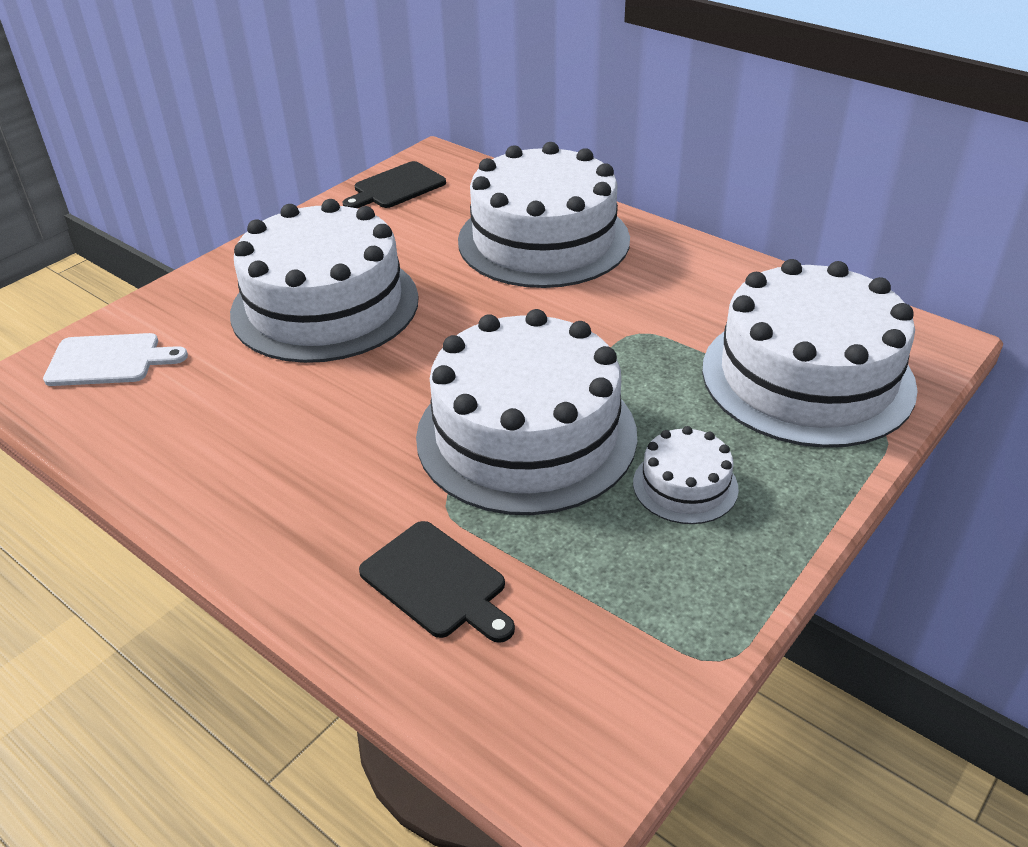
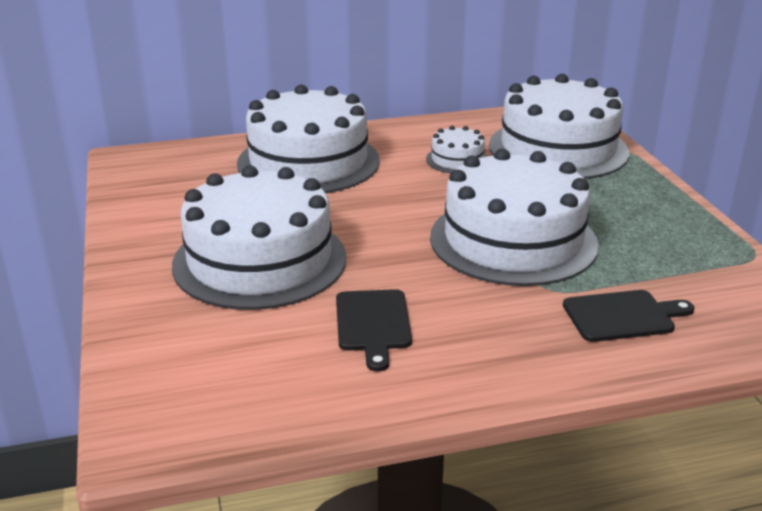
camera: 55 degrees left, 10 degrees down
white cutting board [43,333,188,386] -> none
black cutting board [343,161,446,208] -> black cutting board moved to [336,289,412,371]
white cake [633,426,739,524] -> white cake moved to [426,126,487,173]

